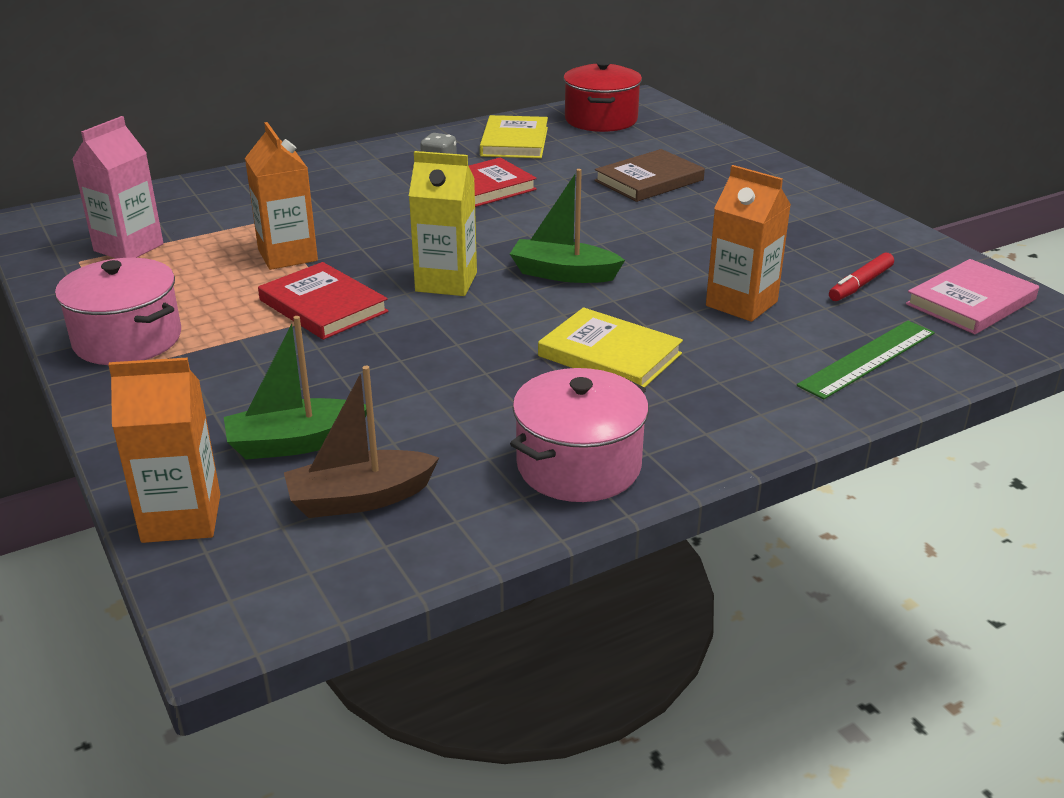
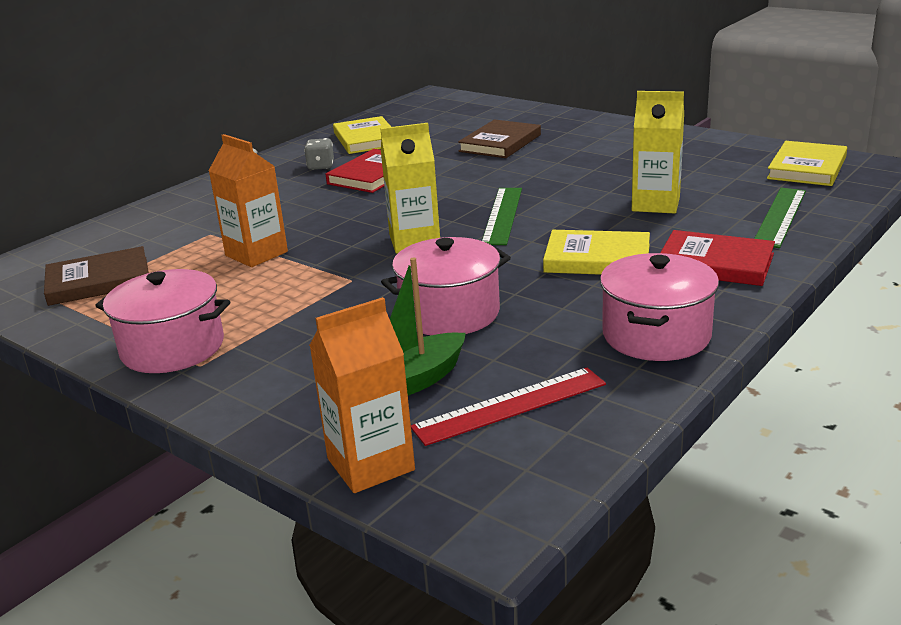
camera: 20 degrees left, 5 degrees down
pink carton [72,116,164,258] -> brown book [44,246,149,306]
red book [258,262,388,340] -> red book moved to [660,230,775,286]
brown boat [284,366,439,518] -> red ruler [411,368,606,446]
green boat [510,169,625,283] -> green ruler [482,188,522,245]
red pot [563,61,642,132] -> none
orange carton [706,165,791,322] -> yellow carton [632,91,684,213]
red marker [829,252,894,301] -> none
pink book [906,259,1039,334] -> yellow book [767,141,847,186]
none -> pink pot [381,237,511,335]

